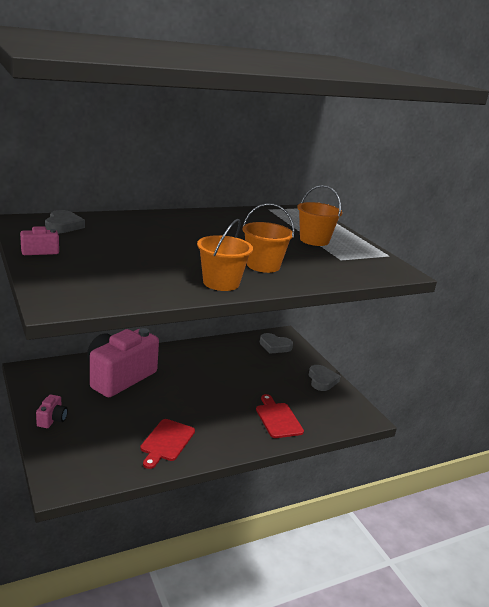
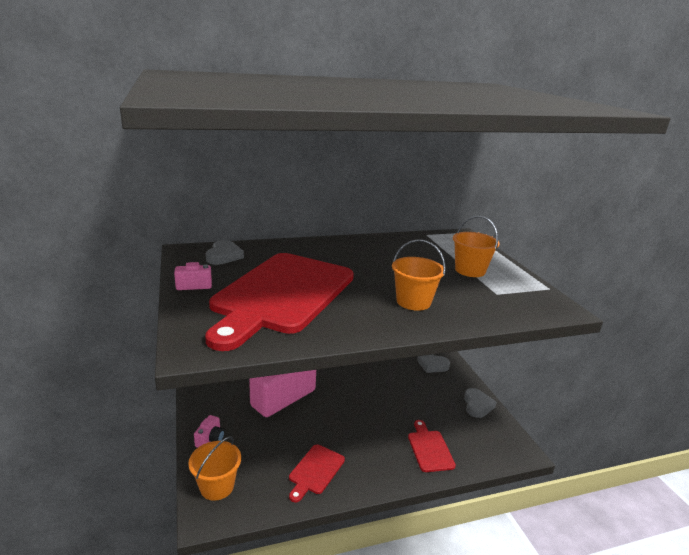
camera: 10 degrees right, 0 degrees up
orange bucket [197,219,253,291] -> orange bucket moved to [188,436,241,501]
none -> red cutting board [205,253,354,351]

